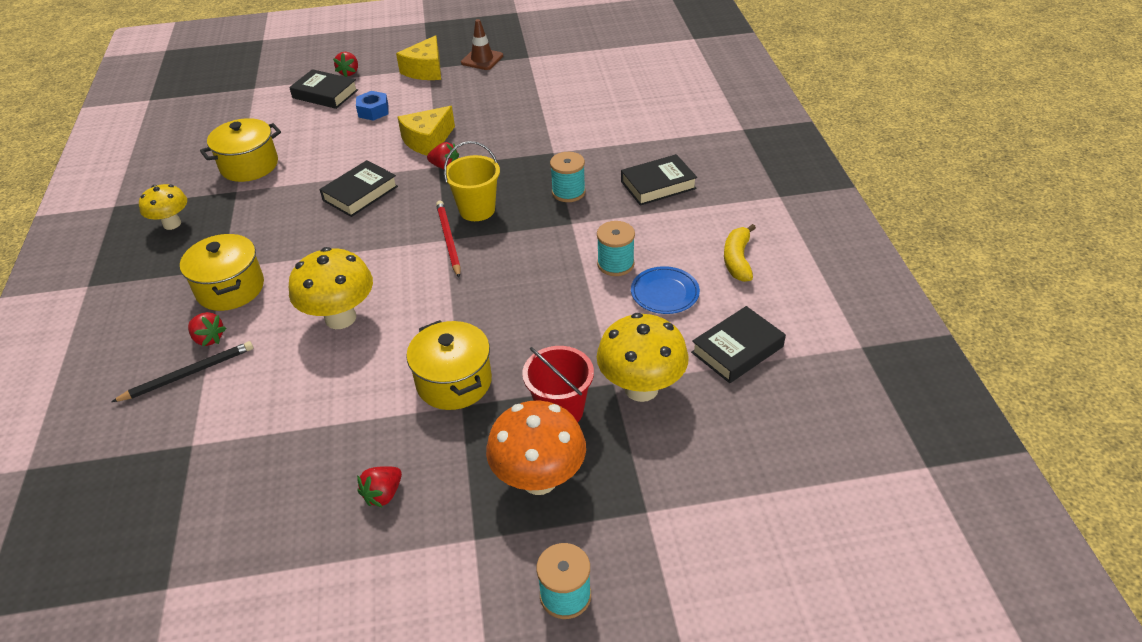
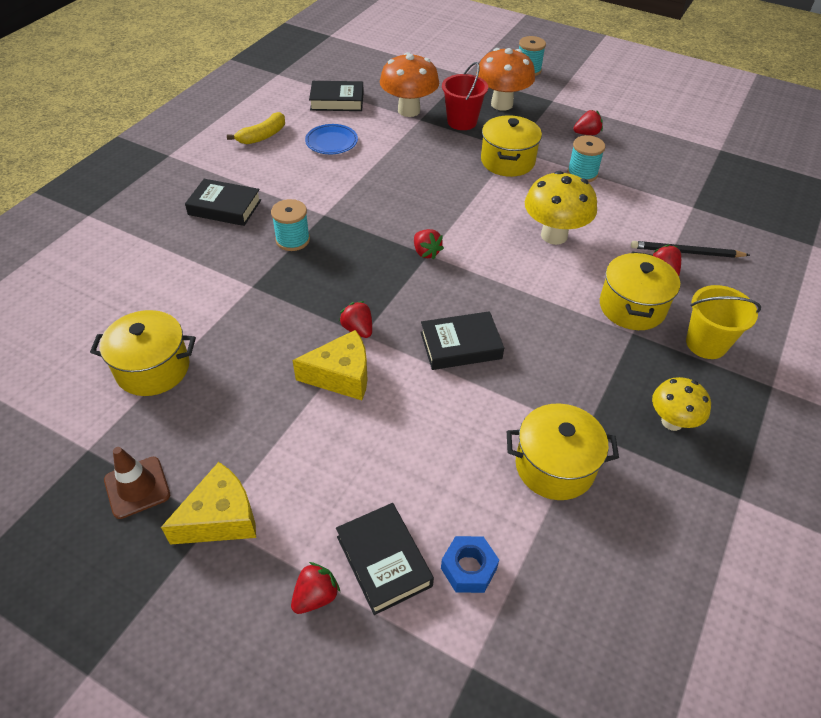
camera: 145 degrees left, 5 degrees up
blue nut [356,91,389,121] -> blue nut moved to [441,536,499,593]
red pencil [436,200,461,278] -> red strawberry [414,229,444,260]
yellow bucket [444,141,500,221] -> yellow bucket moved to [686,285,761,359]
turquoise spool [597,221,635,276] -> turquoise spool moved to [567,135,605,182]
yellow mushroom [597,313,689,402] -> orange mushroom [380,52,439,117]
none -> yellow pot [90,310,196,396]

